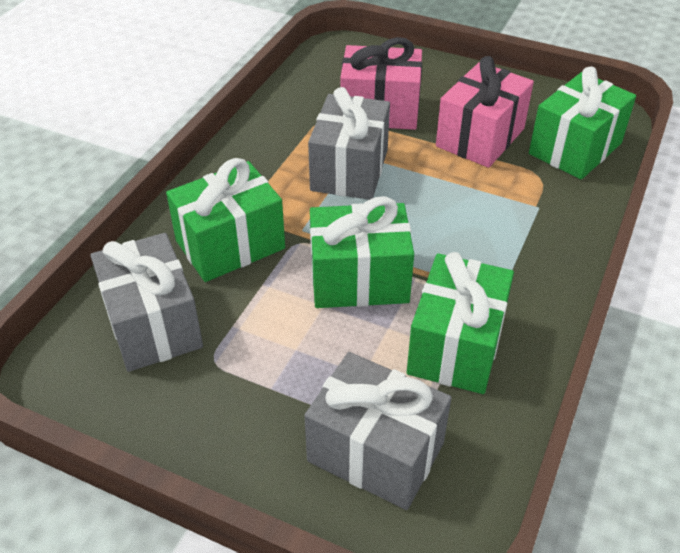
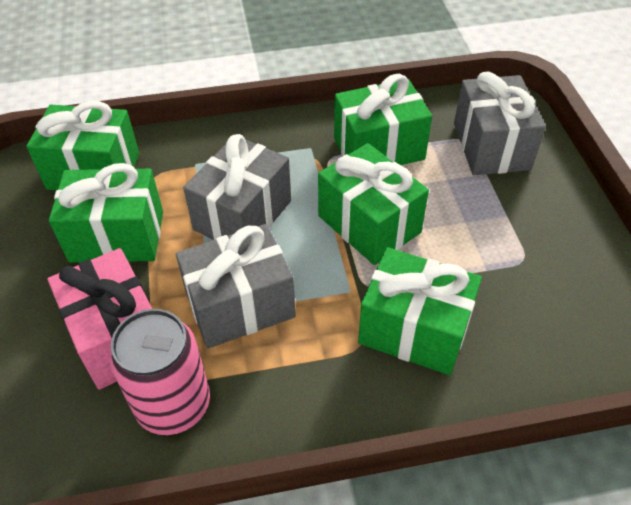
camera: 125 degrees left, 5 degrees up
grey gift [90,233,203,372] -> grey gift moved to [183,134,291,240]
pink gift [436,56,534,168] -> green gift [49,163,163,263]
none -> pink can [110,309,210,435]

